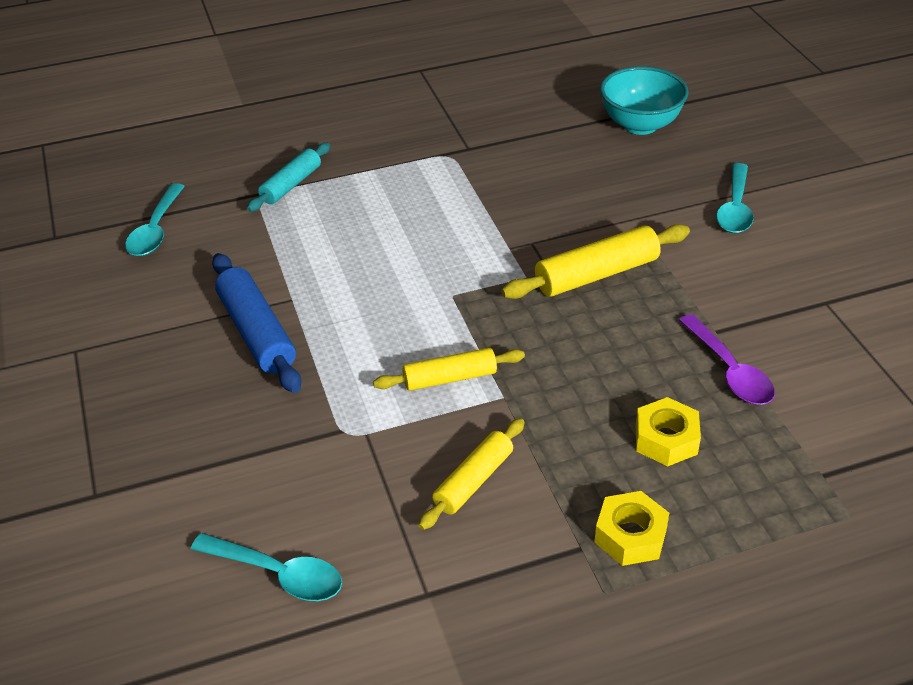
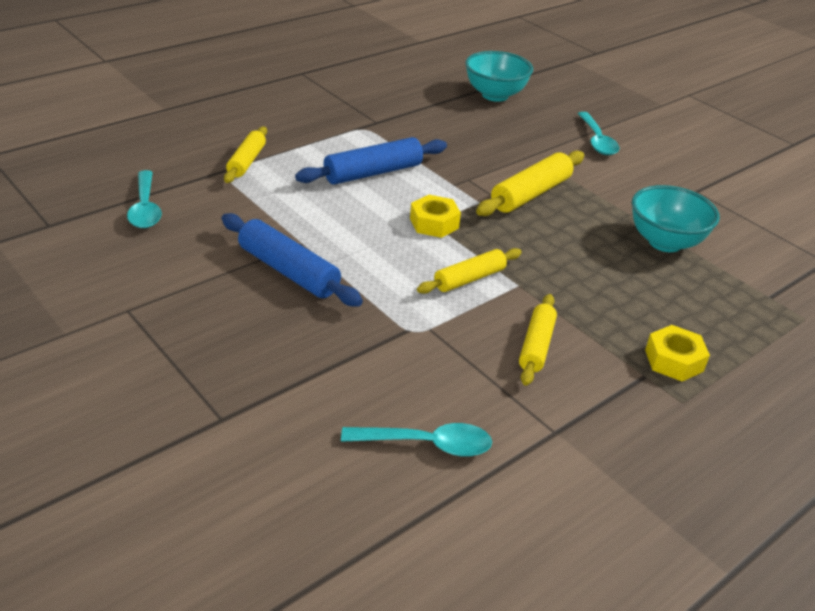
camera: 25 degrees left, 5 degrees down
turquoise rolling pin [247,143,330,212] -> yellow rolling pin [224,127,267,183]
yellow nut [636,397,701,466] -> yellow nut moved to [410,195,461,238]
purple spoon [679,314,775,405] -> turquoise bowl [632,185,720,252]
none -> blue rolling pin [295,137,447,185]

